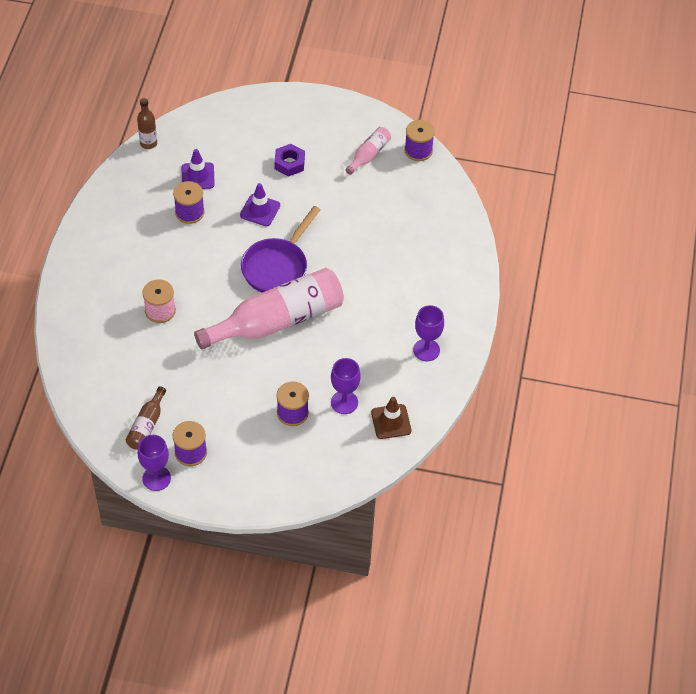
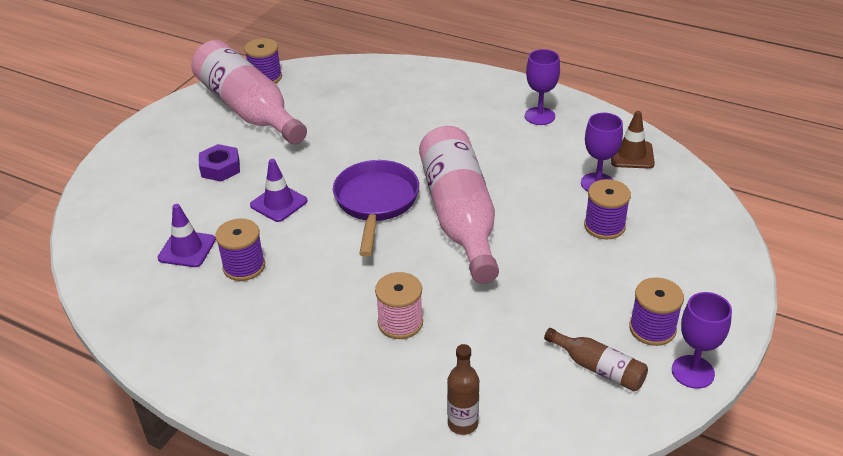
camera: 70 degrees left, 15 degrees down
brown bottle [137,98,157,149] -> brown bottle moved to [447,344,479,435]
purple pan [241,206,320,292] -> purple pan turned 135 degrees counterclockwise [333,160,419,257]
pink bottle [346,127,391,175] -> pink bottle [191,40,307,144], size x2.23

